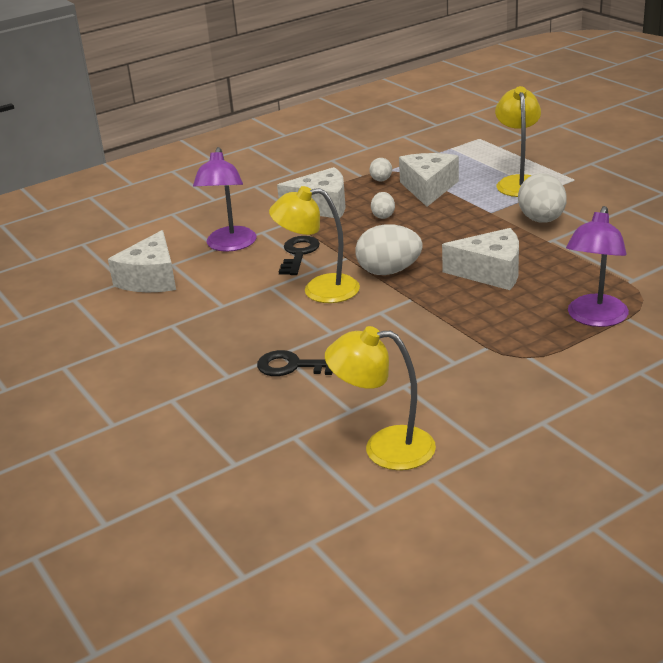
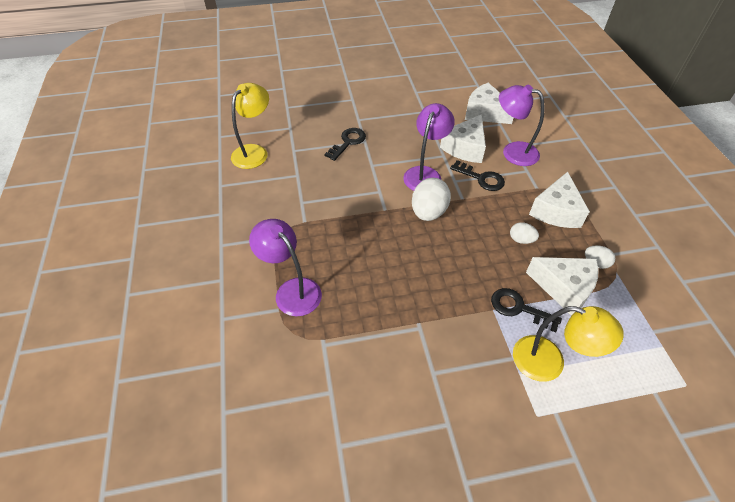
camera: 110 degrees right, 20 degrees up
yellow lamp [269,186,360,303] -> purple lamp [403,103,455,191]
white cheese [442,228,519,290] -> white cheese moved to [440,114,486,163]
white egg [518,173,567,223] -> none
none -> black key [491,288,562,332]

